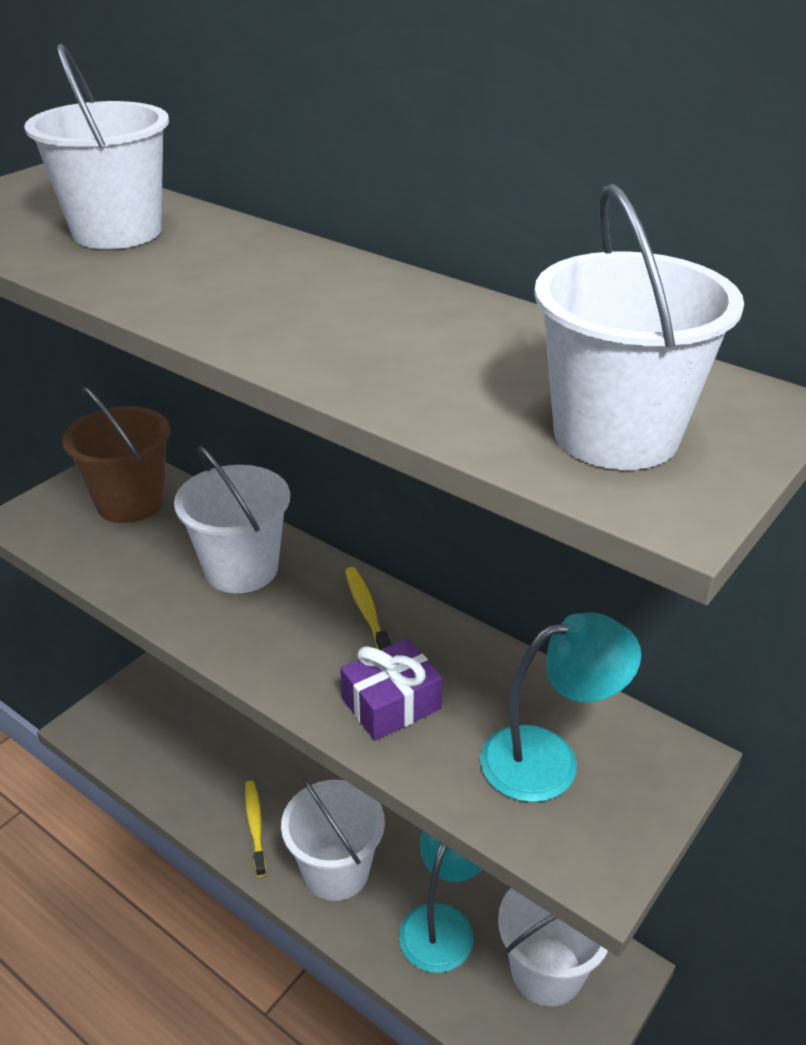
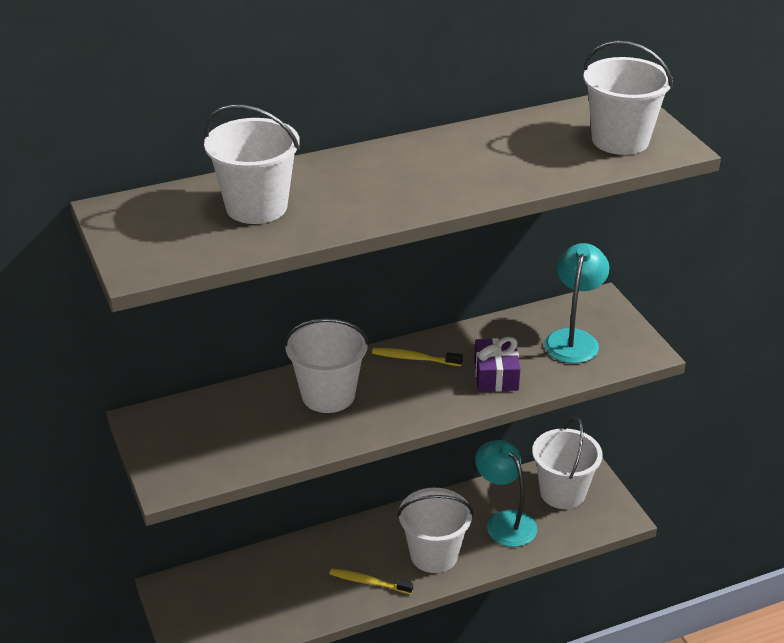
camera: 60 degrees left, 0 degrees up
brown bucket [62,386,170,523] -> none

